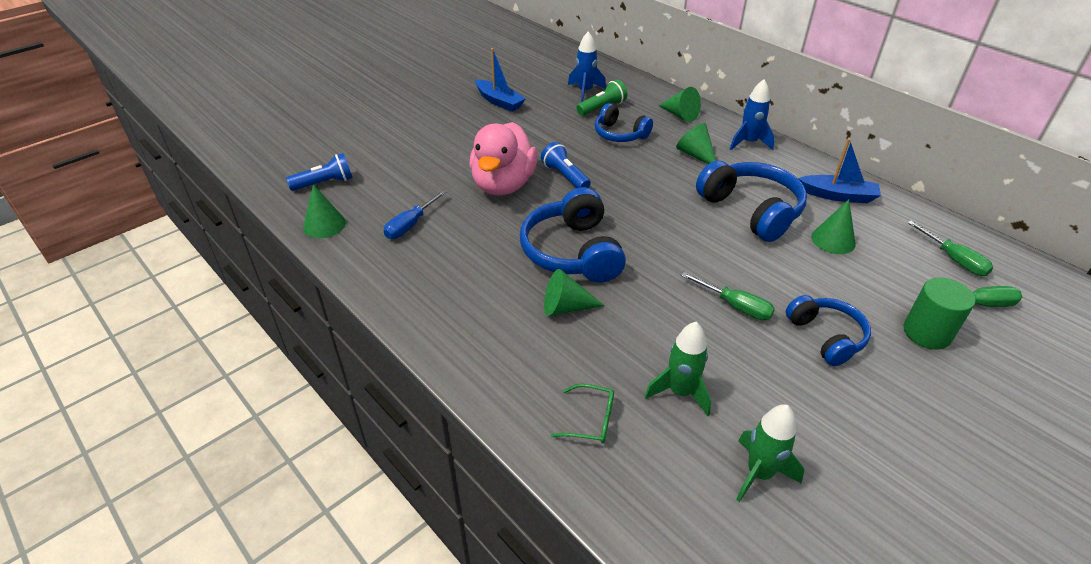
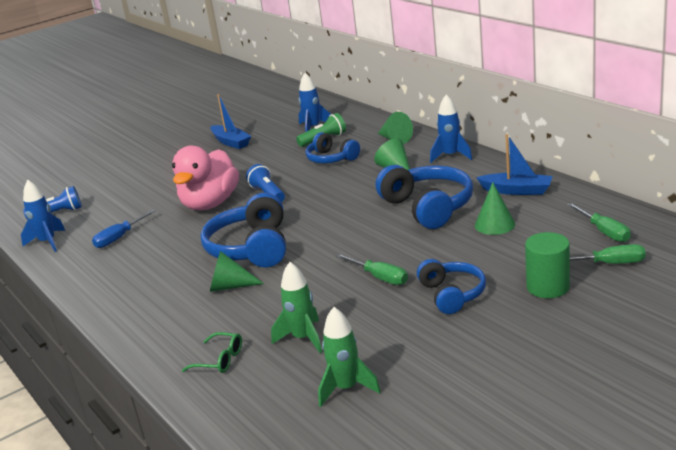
camera: 10 degrees right, 15 degrees down
green cone [303,184,346,238] -> blue rocket [21,180,65,252]

